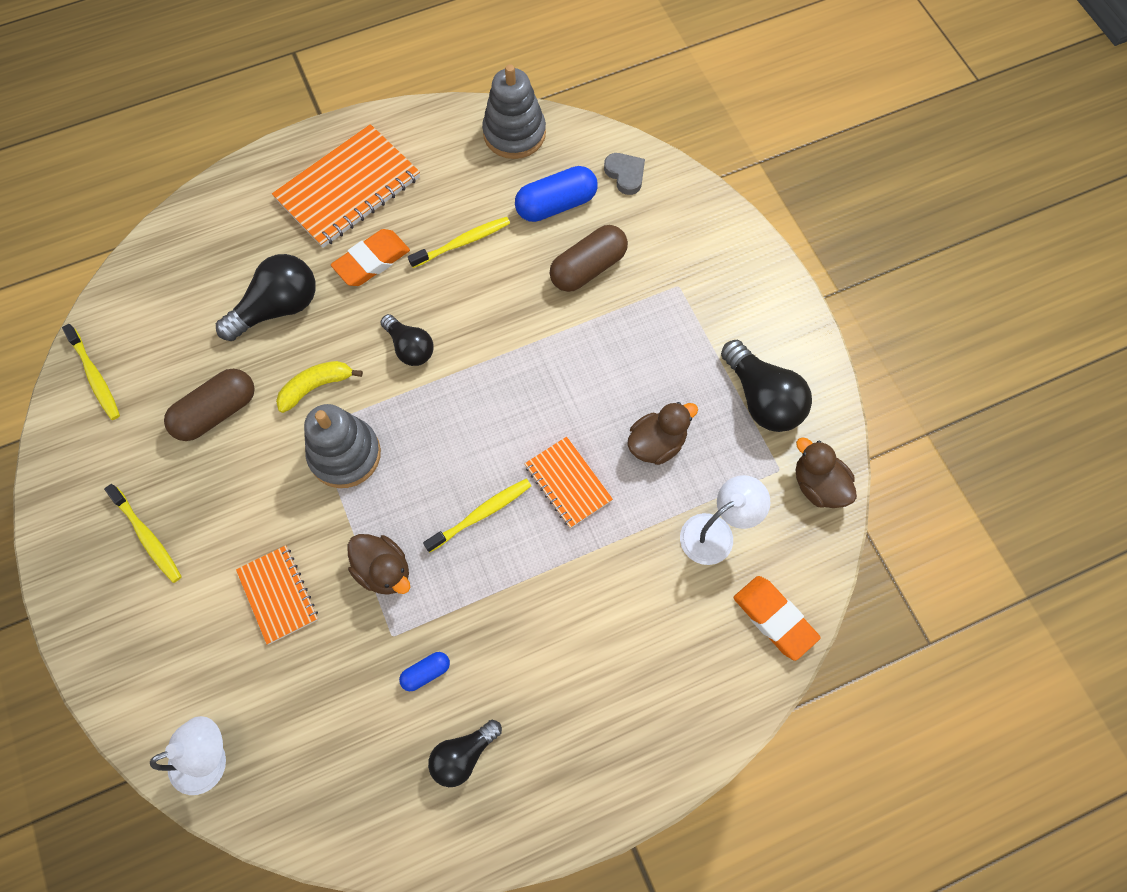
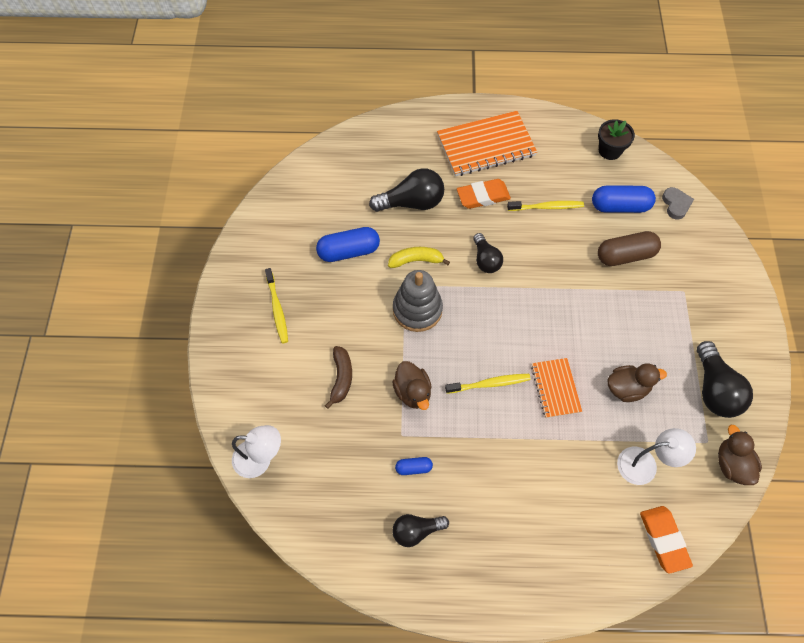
camera: 25 degrees right, 5 degrees down
yellow toothbrush [62,324,120,420] -> none
brown capsule [164,369,255,441] -> blue capsule [316,227,380,262]
orange notebook [236,545,318,645] -> brown banana [325,346,352,409]
grey stacking toy [482,64,546,159] -> black flower pot [598,119,635,160]

